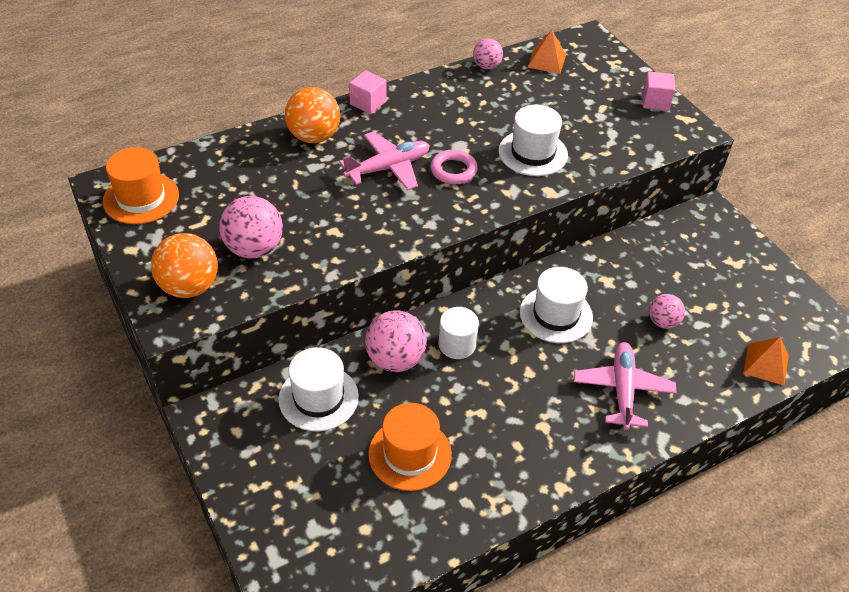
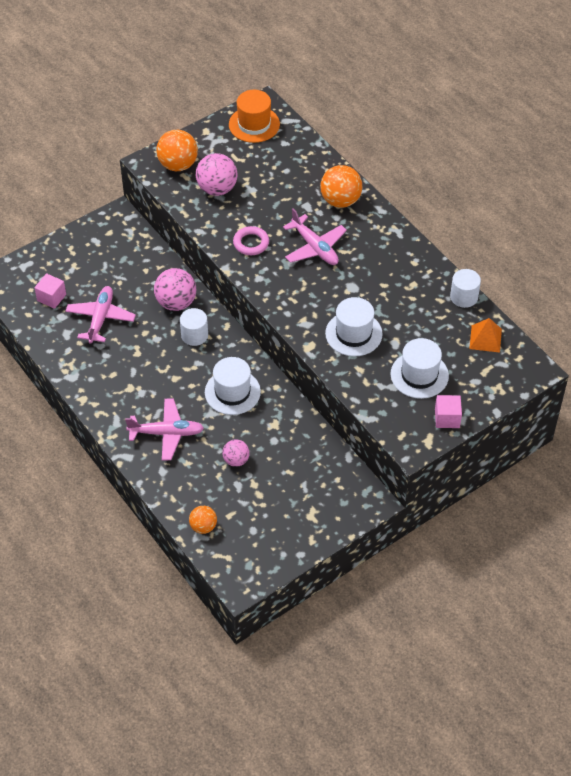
camera: 85 degrees right, 5 degrees up
white hat [279,347,359,432] -> white hat moved to [390,338,449,399]
pink cube [349,70,387,114] -> pink cube moved to [35,273,66,309]
orange hat [368,403,452,491] -> pink plane [65,286,136,344]
pink ring [430,150,478,184] -> pink ring moved to [233,226,269,255]
pink ball [473,39,503,69] -> white cylinder [450,269,481,308]
orange pyramid [743,337,789,386] -> orange ball [189,506,217,534]

